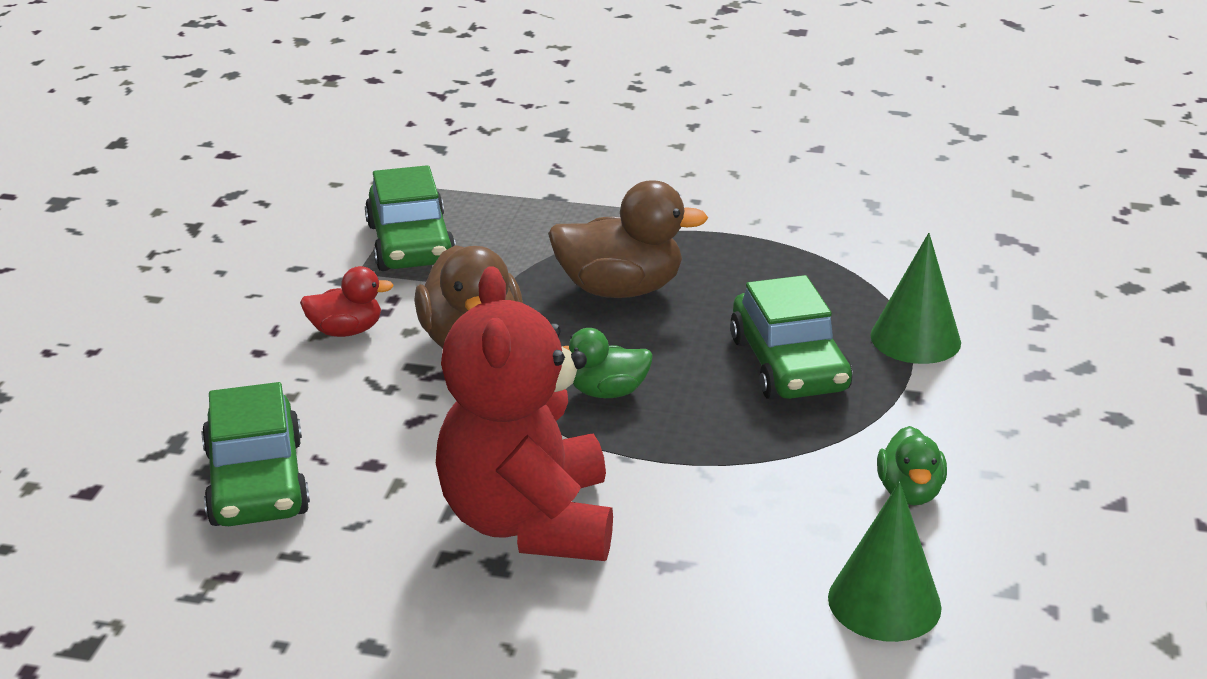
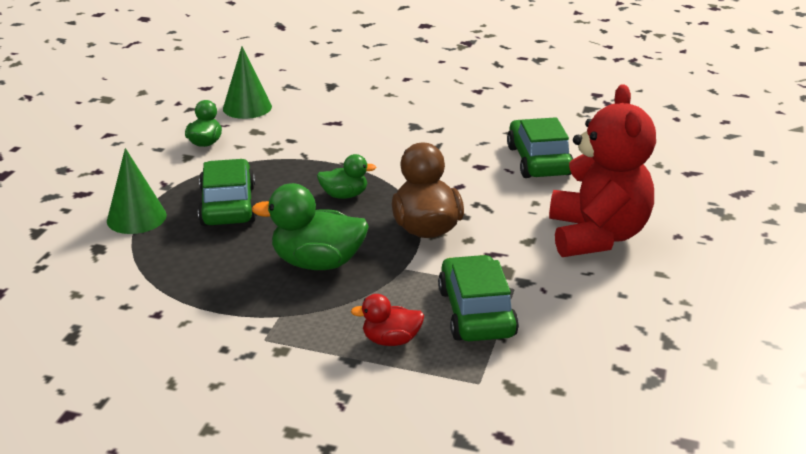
camera: 175 degrees left, 0 degrees up
red duck [300,266,394,337] -> red duck moved to [351,294,424,346]
red teddy bear [436,266,613,561] -> red teddy bear moved to [549,85,656,257]
brown duck [548,180,708,298] -> green duck [252,183,369,270]

